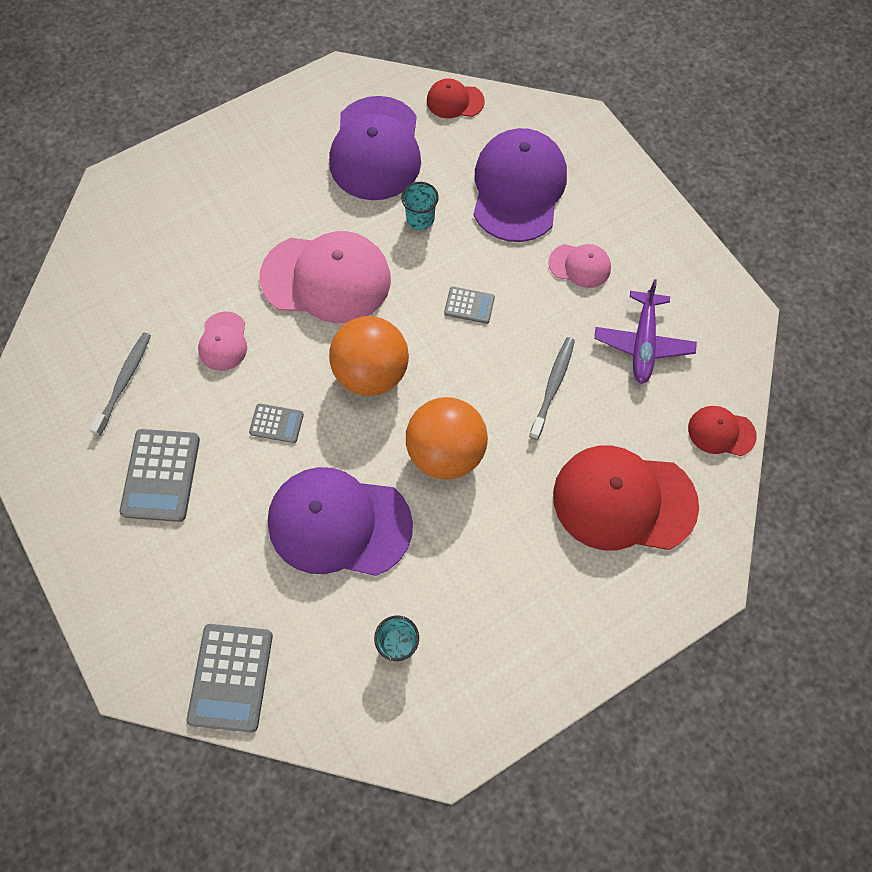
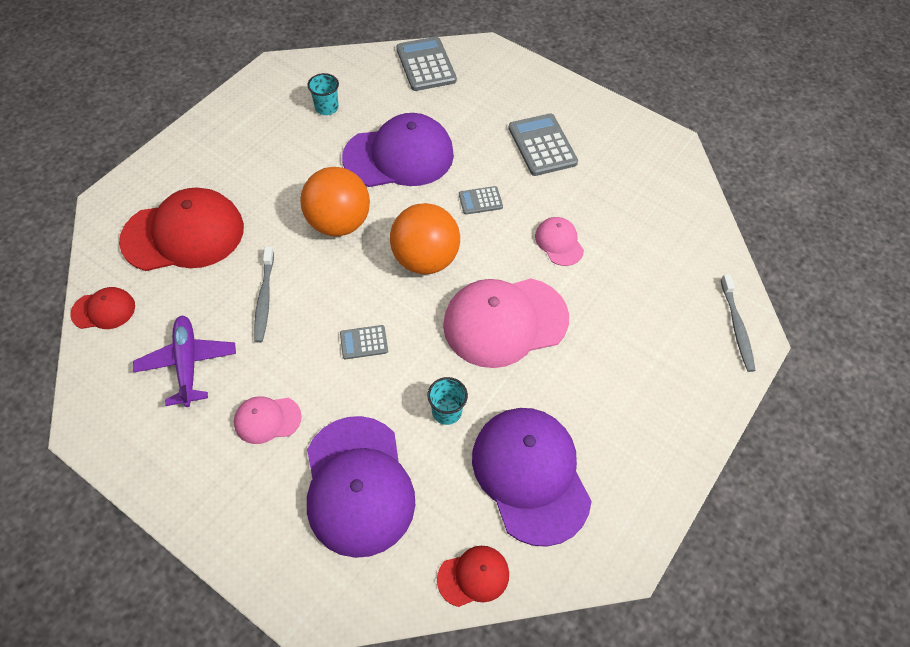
camera: 155 degrees right, 10 degrees down
grey toothbrush [89,332,151,436] -> grey toothbrush moved to [721,274,756,372]

